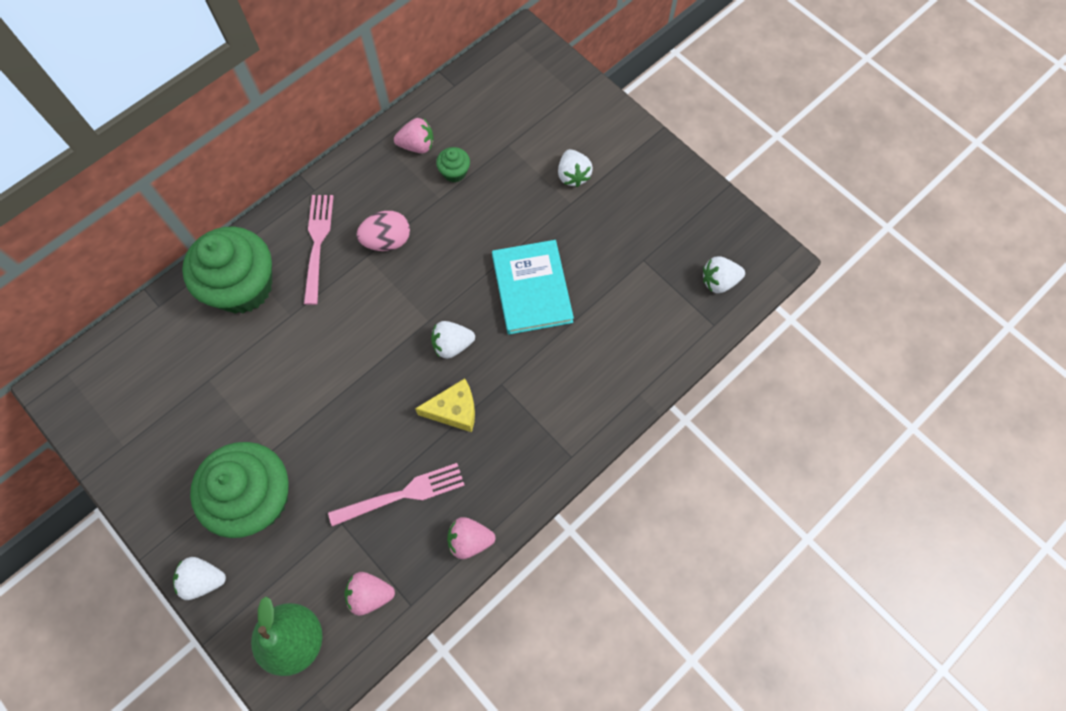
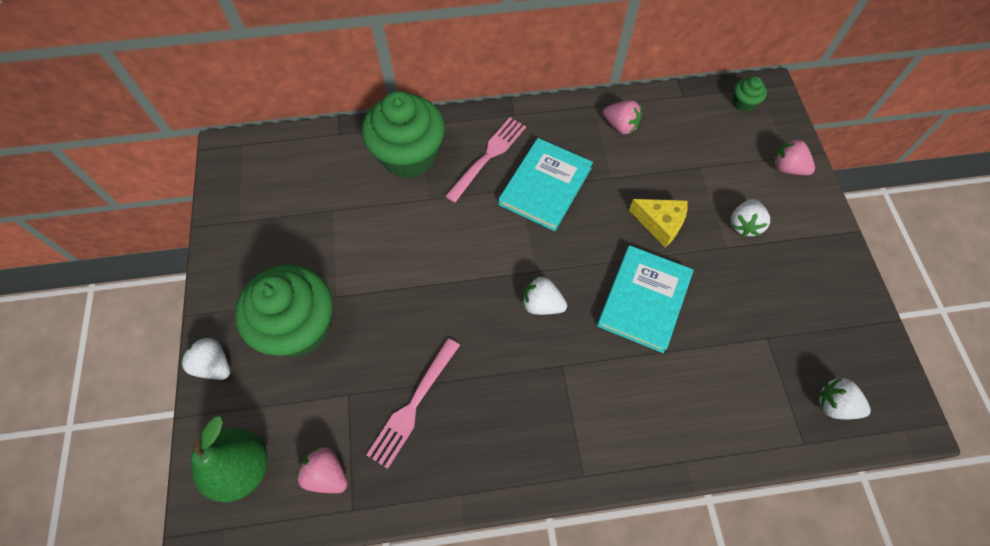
camera: 35 degrees right, 5 degrees down
pink fork [328,463,465,527] -> pink fork turned 105 degrees clockwise [366,338,460,469]
pink egg [357,211,410,251] -> turquoise book [499,138,593,231]
yellow cheese [415,378,475,432] -> yellow cheese moved to [629,199,688,247]
green cupcake [436,147,470,182] -> green cupcake moved to [733,77,767,112]
pink strawberry [447,517,495,559] -> pink strawberry moved to [774,138,815,175]

